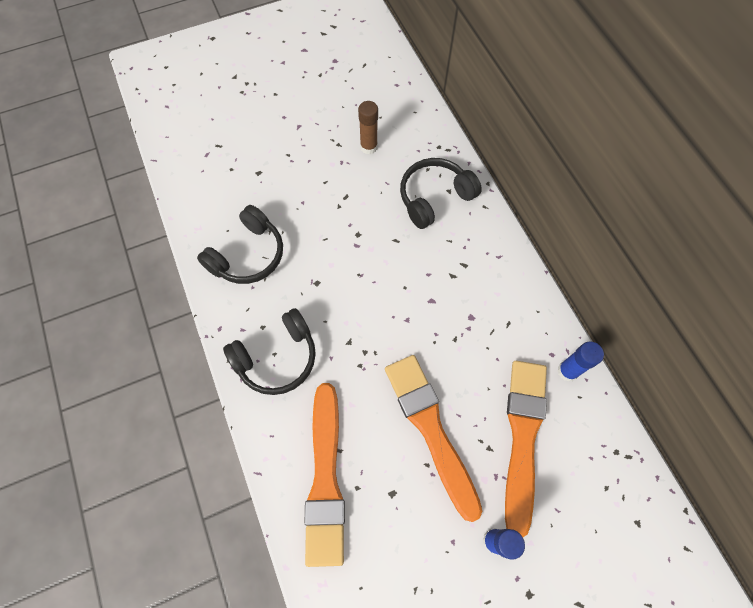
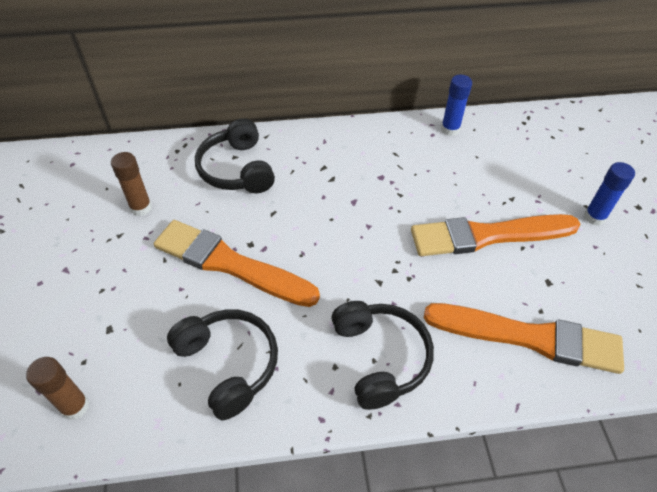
camera: 75 degrees left, 15 degrees down
orange brush [505,361,547,537] -> orange brush moved to [154,220,320,307]
none -> brown glue stick [26,357,89,420]

